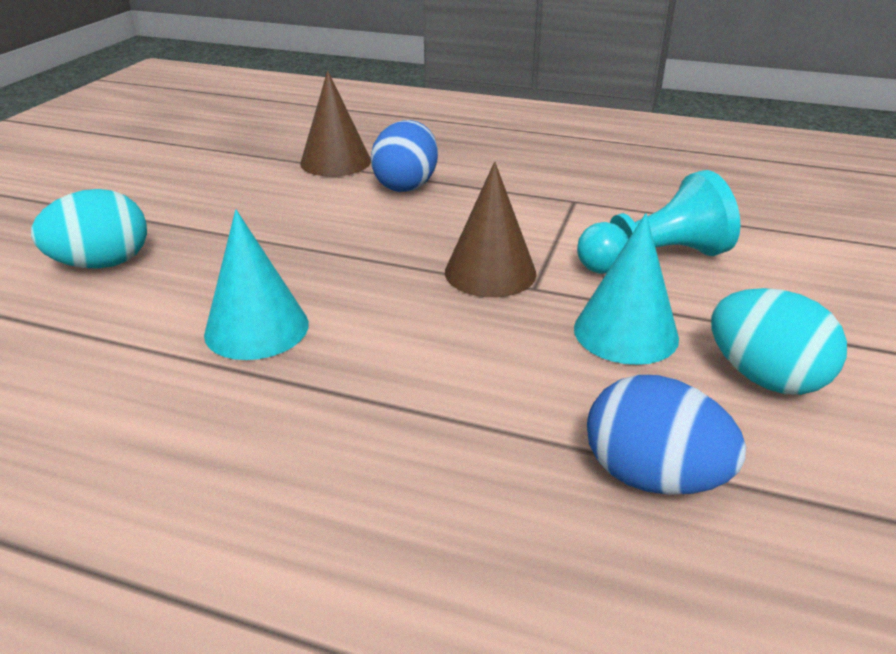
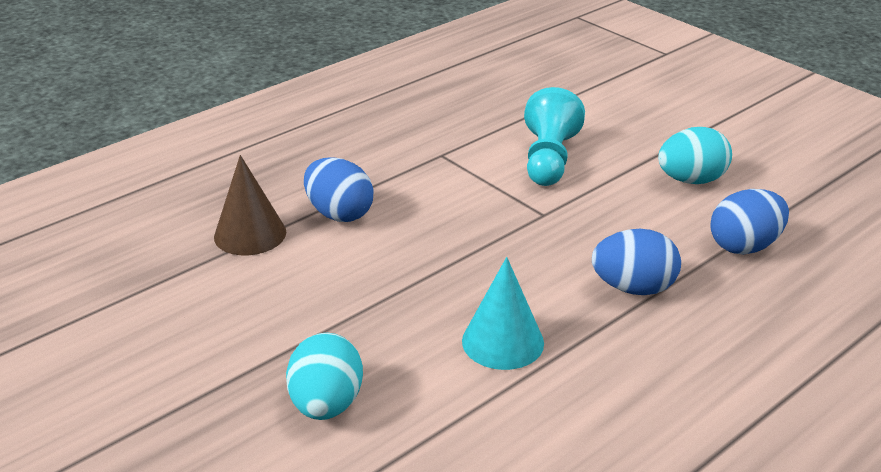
camera: 60 degrees left, 0 degrees up
brown cone [445,162,537,297] -> none
turquoise cone [574,213,679,365] -> none
none -> blue egg [592,229,681,295]

